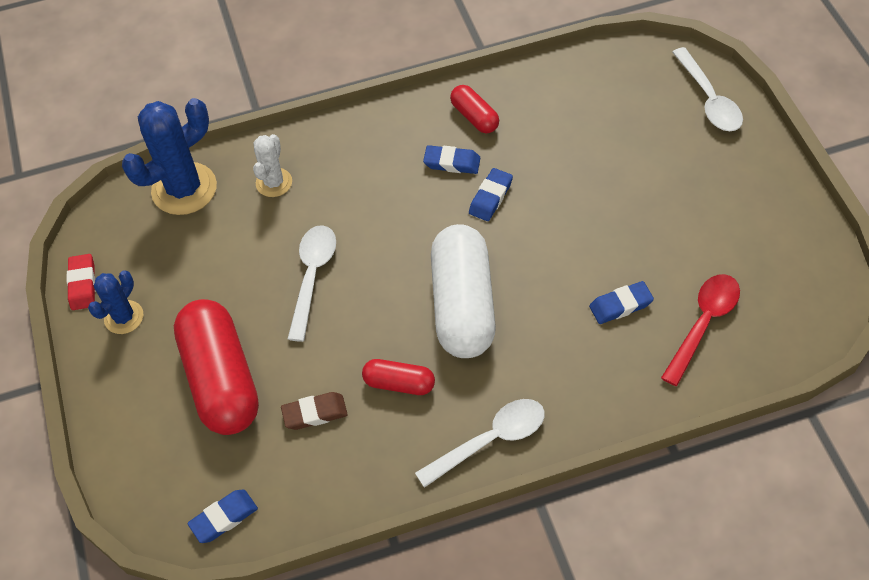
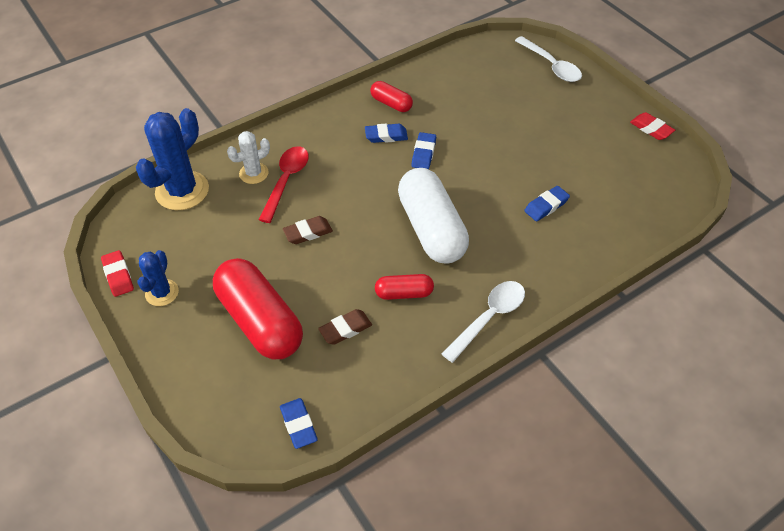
camera: 20 degrees left, 5 degrees down
blue eraser [187,490,258,543] -> blue eraser turned 60 degrees counterclockwise [280,398,318,449]
white cactus [253,134,292,197] -> white cactus turned 60 degrees clockwise [227,131,270,184]
white spoon [288,225,336,342] -> brown eraser [283,216,333,244]
red spoon [661,274,740,386] -> red spoon moved to [259,146,309,223]
none -> red eraser [630,112,675,140]

